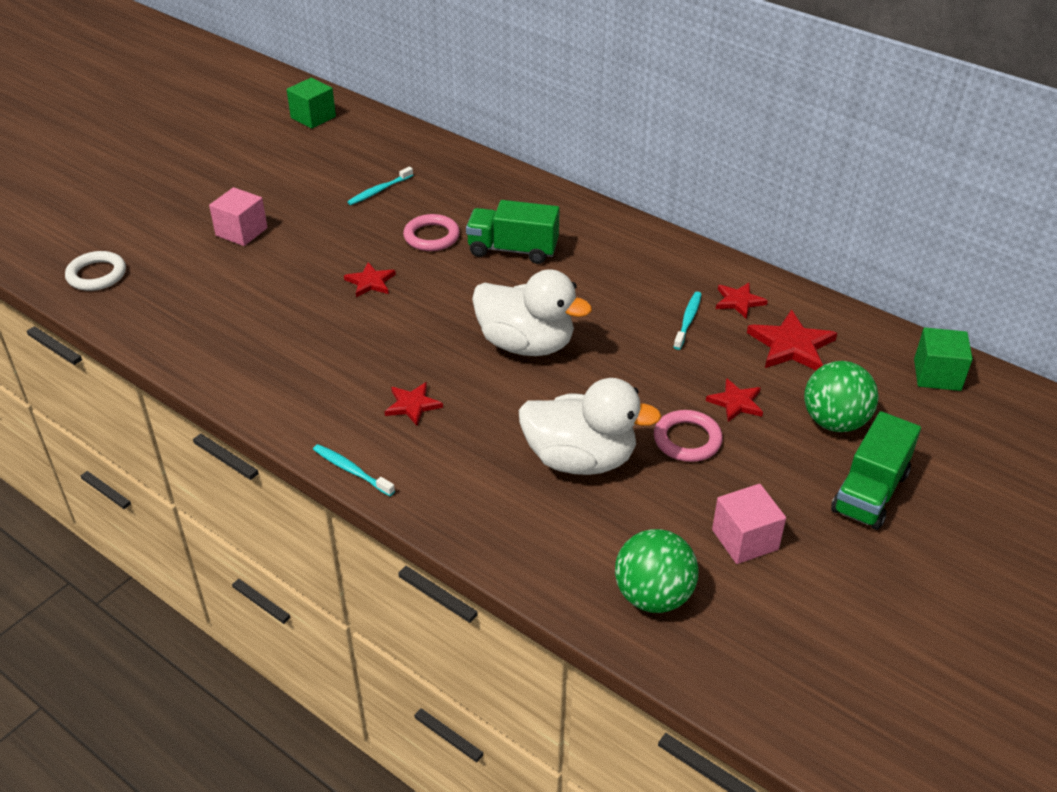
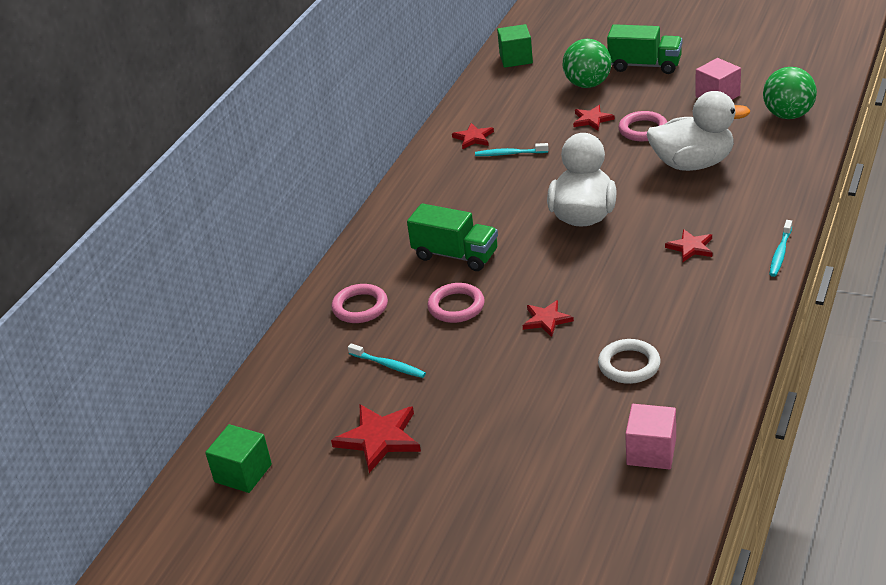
camera: 100 degrees left, 5 degrees down
white ring [65,251,126,291] -> white ring moved to [598,339,661,384]
pink cube [209,187,268,246] -> pink cube moved to [625,404,676,470]
green truck [466,200,560,264] -> green truck turned 60 degrees counterclockwise [407,203,498,271]
white duck [519,378,662,475] -> white duck turned 90 degrees clockwise [647,91,750,171]
red star [747,309,837,370] -> red star moved to [331,405,421,473]
none -> pink ring [332,284,388,323]

